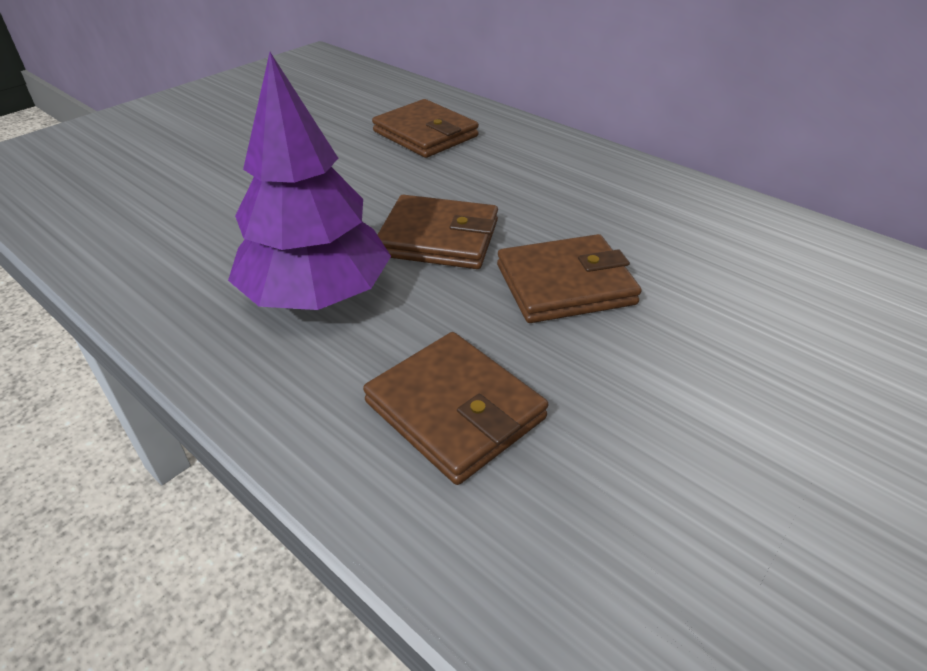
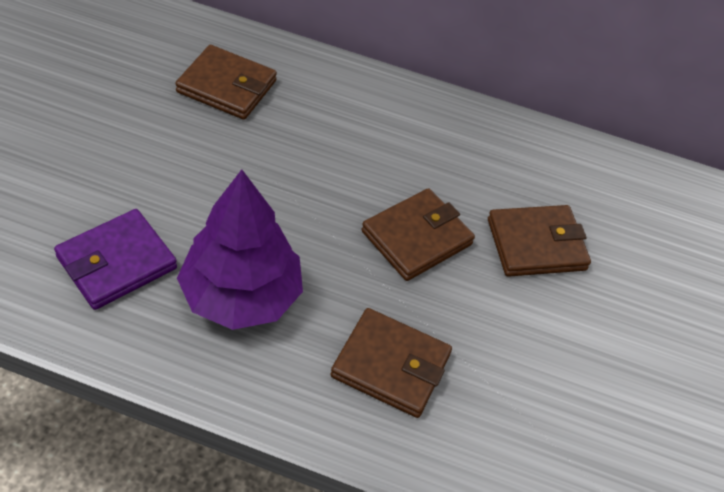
camera: 30 degrees left, 10 degrees up
brown wallet [377,195,498,269] -> brown wallet moved to [488,205,591,277]
none -> purple wallet [54,209,177,310]

